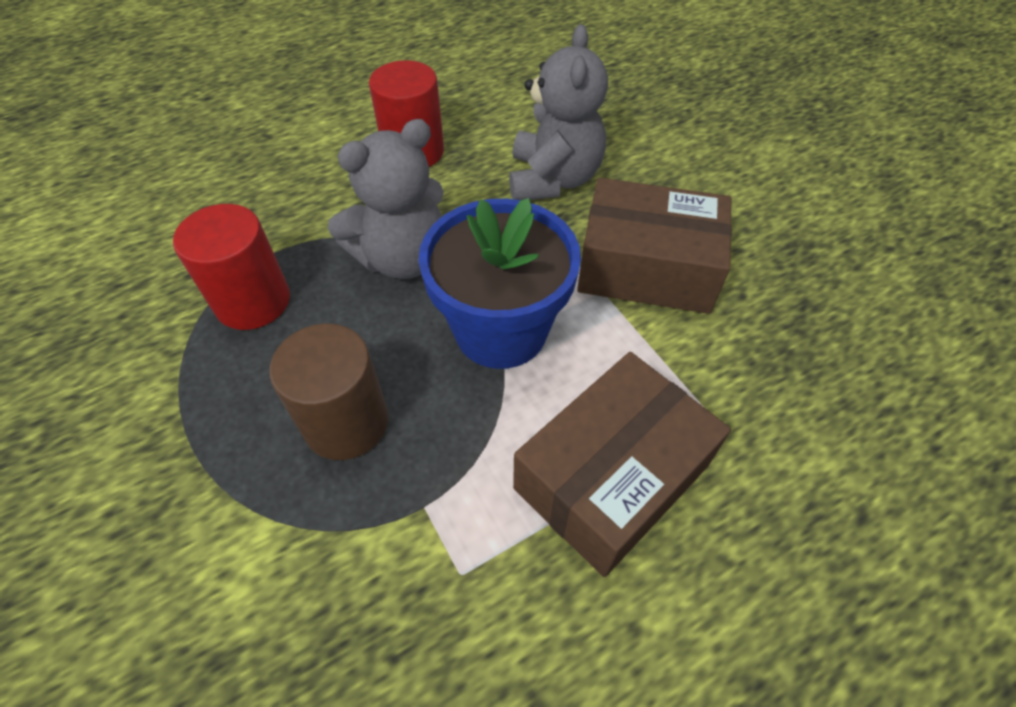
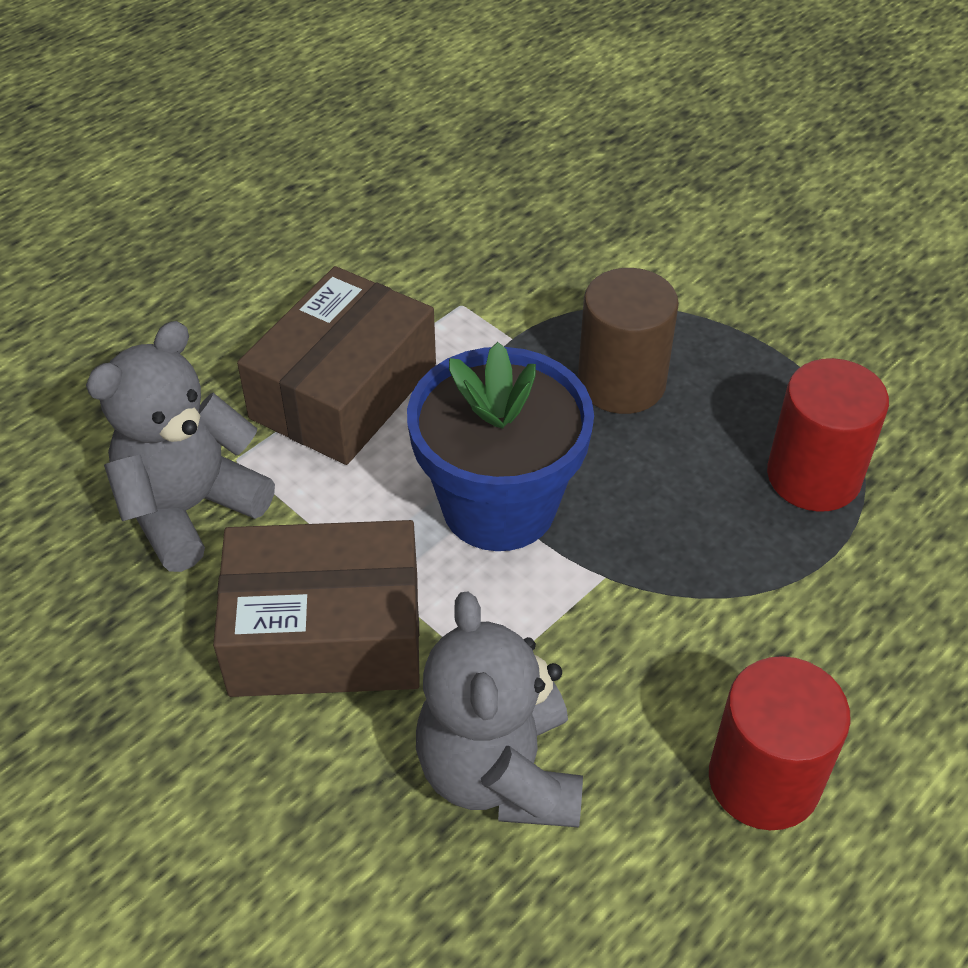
camera: 165 degrees right, 5 degrees down
grey teddy bear [328,119,444,279] -> grey teddy bear moved to [86,321,275,572]

